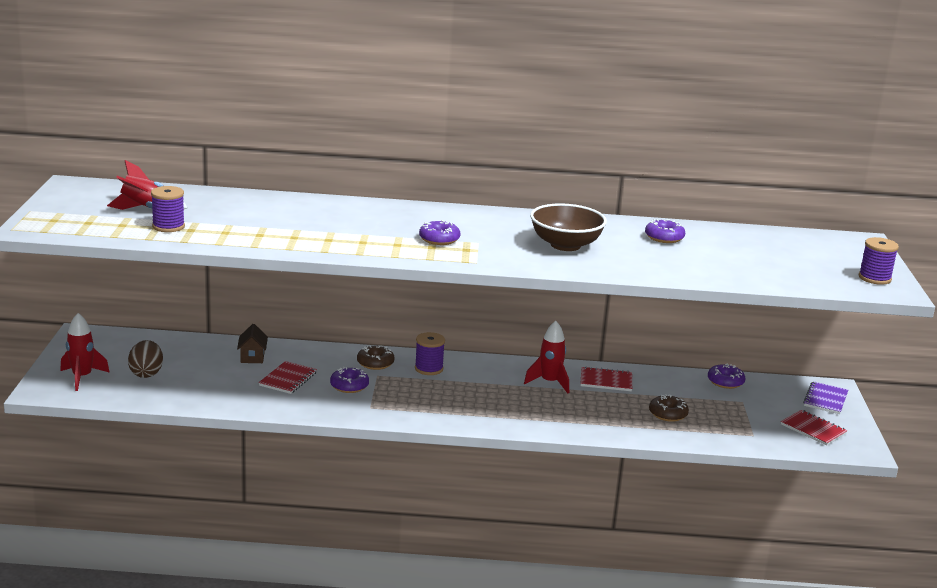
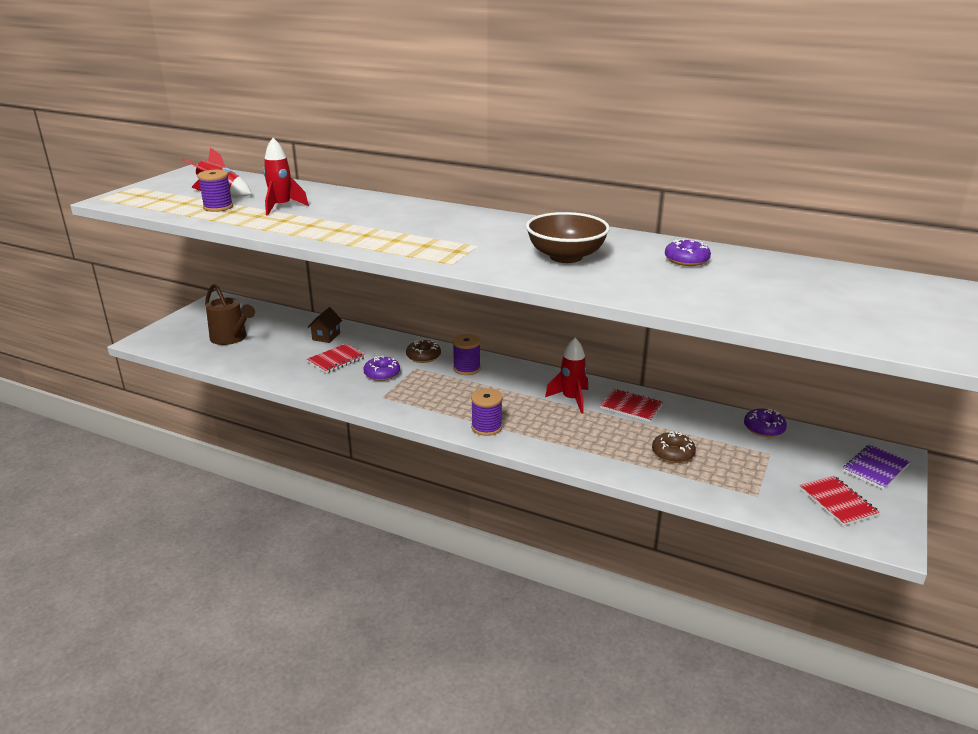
camera: 25 degrees right, 5 degrees up
red rocket [60,313,110,391] -> red rocket moved to [263,138,309,215]
brown egg [128,340,163,378] -> brown watering can [205,284,255,345]
purple donut [419,220,461,245] -> none
purple spool [859,237,899,285] -> purple spool moved to [471,388,503,436]

